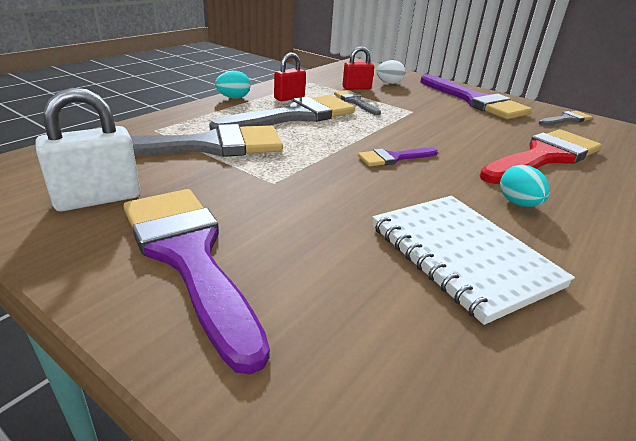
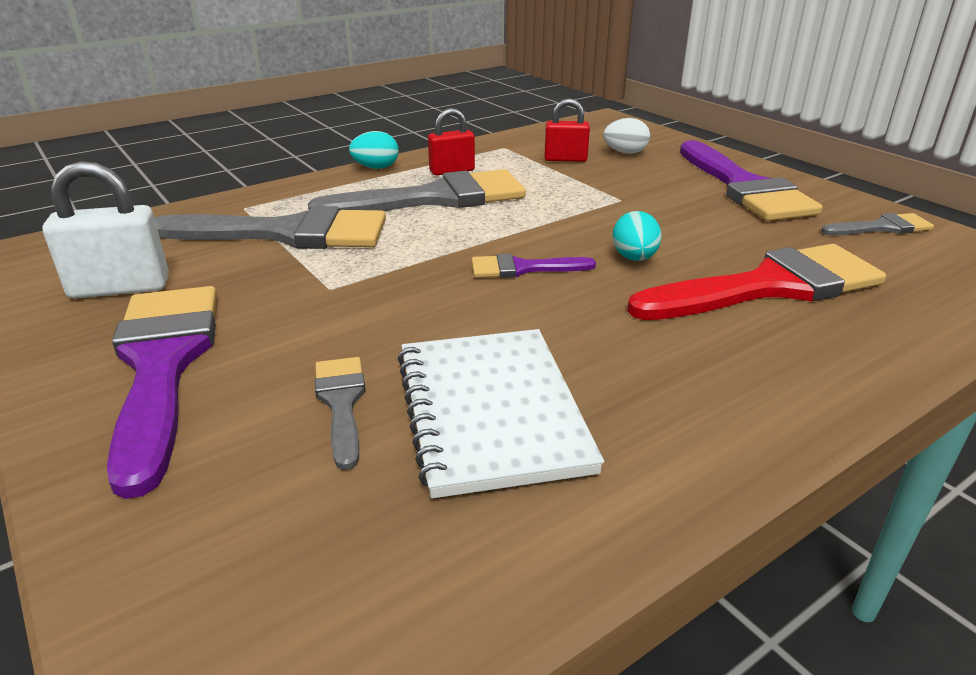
camera: 20 degrees right, 0 degrees up
grey brush [334,90,381,115] -> grey brush moved to [315,357,365,470]
turquoise egg [500,165,550,207] -> turquoise egg moved to [612,211,661,261]

